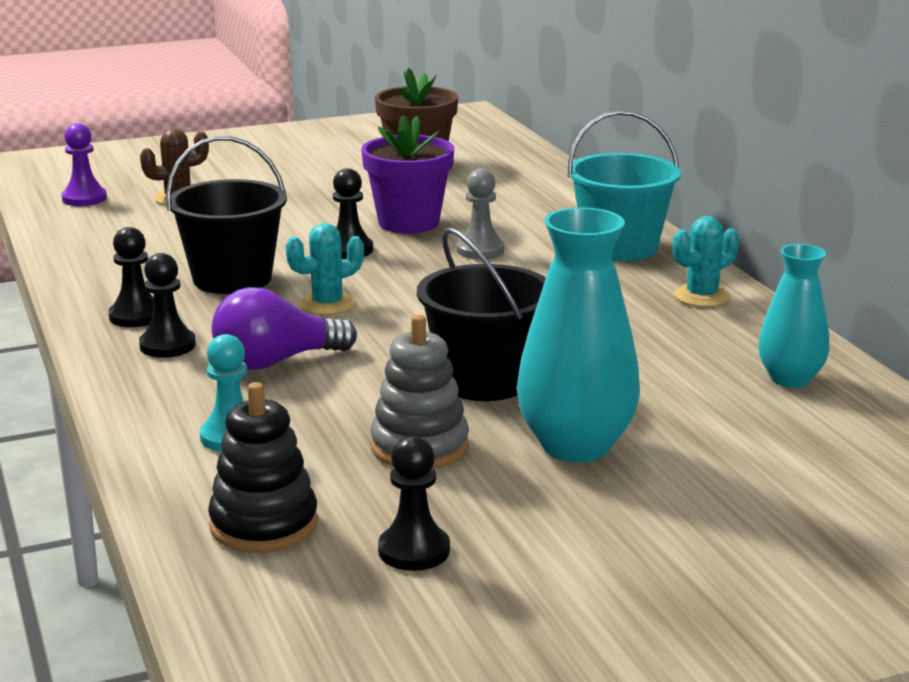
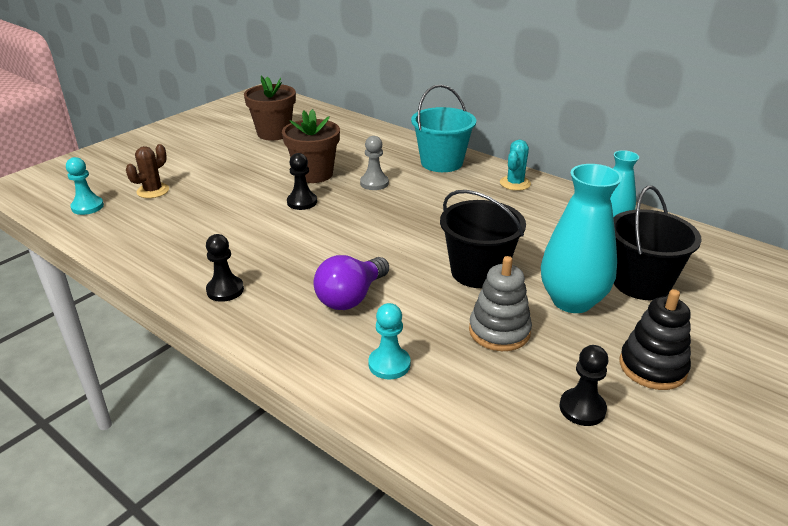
camera: 30 degrees left, 10 degrees up
purple pawn [61,123,107,206] -> turquoise pawn [66,157,104,215]
black pawn [139,253,196,358] -> none
black bucket [166,136,287,294] -> black bucket moved to [613,186,702,300]
black stacking toy [208,382,318,553] -> black stacking toy moved to [620,289,691,390]
turquoise cactus [286,223,364,315] -> none
purple flower pot [361,115,454,233] -> brown flower pot [282,109,340,183]

